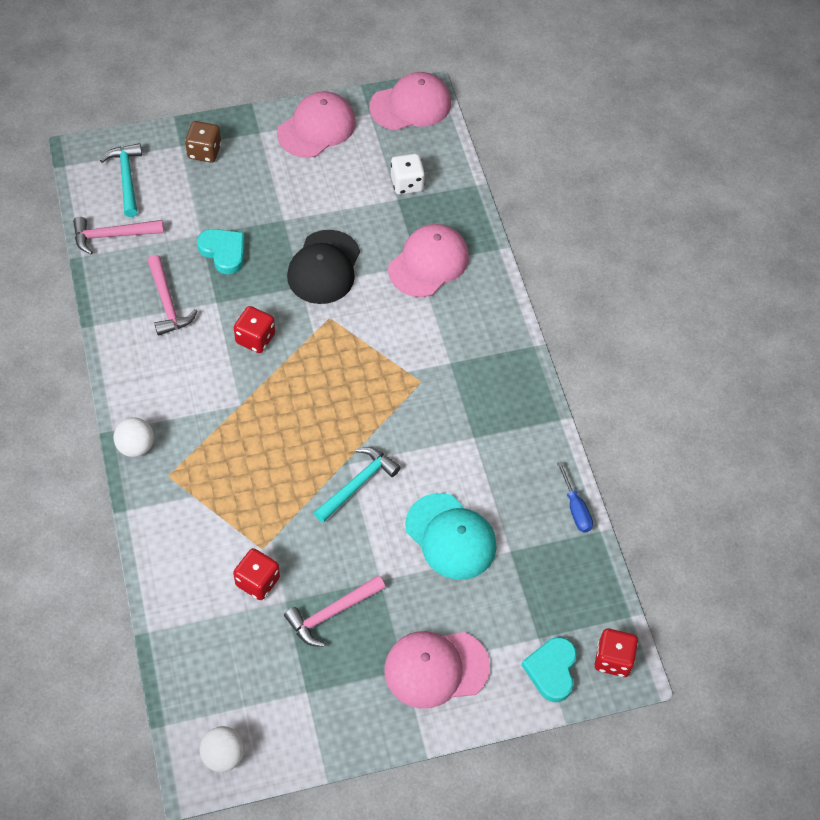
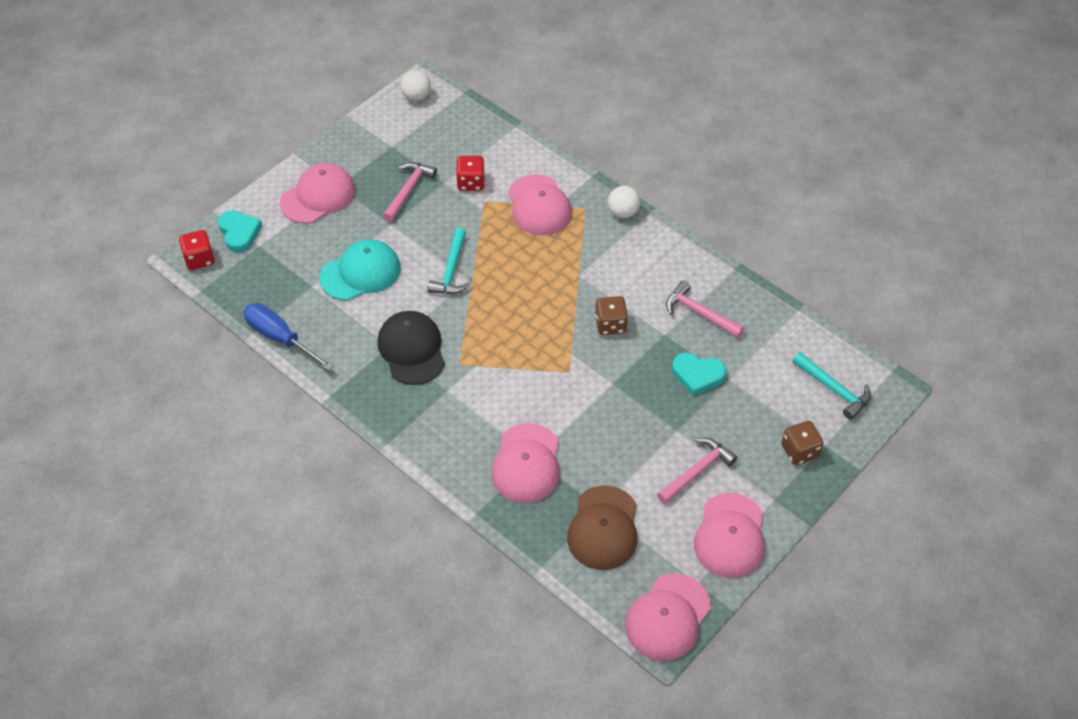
camera: 150 degrees right, 5 degrees down
pink hammer [73,217,164,254] -> pink hammer moved to [657,438,738,504]
red dice [234,306,275,353] -> brown dice [595,296,628,335]
black cap [287,230,360,304] -> black cap moved to [377,311,445,385]
white dice [391,154,425,195] -> brown cap [567,485,637,570]
turquoise cap [405,493,497,580] -> turquoise cap turned 135 degrees clockwise [319,239,401,301]
blue screwdriver [557,462,593,532] -> blue screwdriver [243,303,334,371], size x1.67
none -> pink cap [508,174,572,235]

